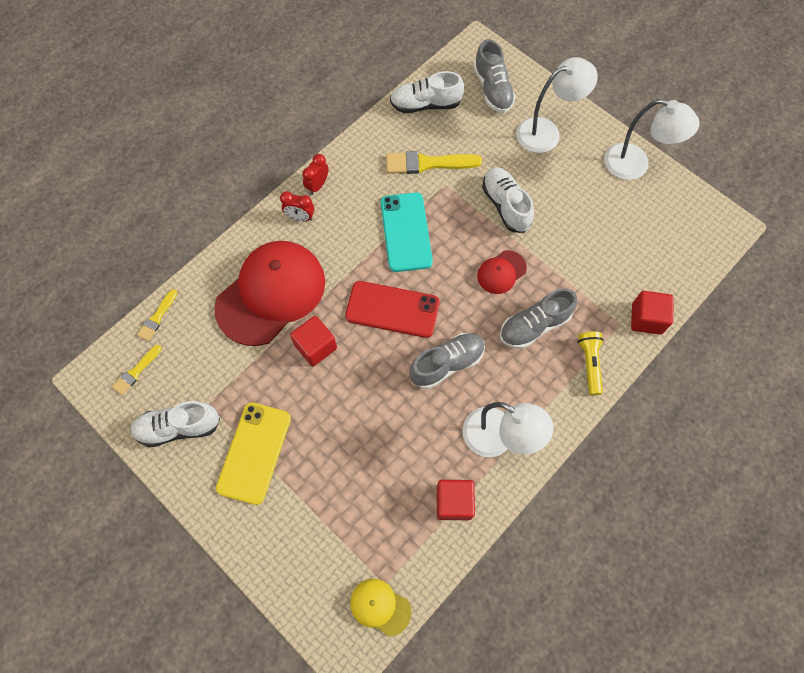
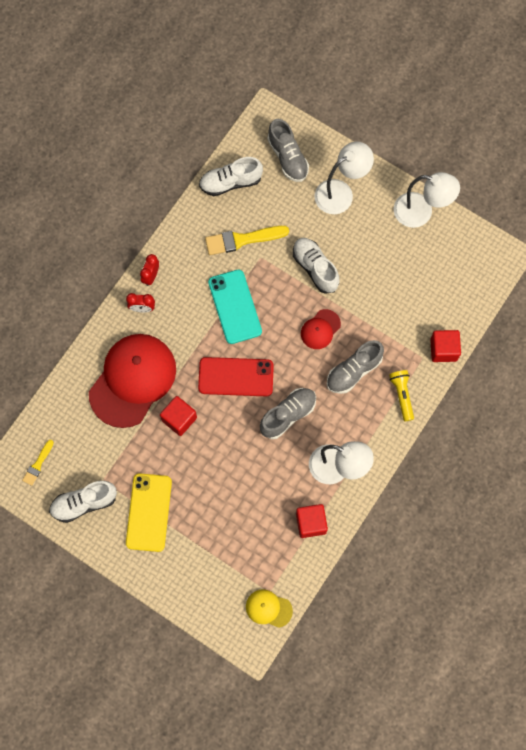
camera: 10 degrees left, 5 degrees up
yellow brush [137,289,177,341] -> none

